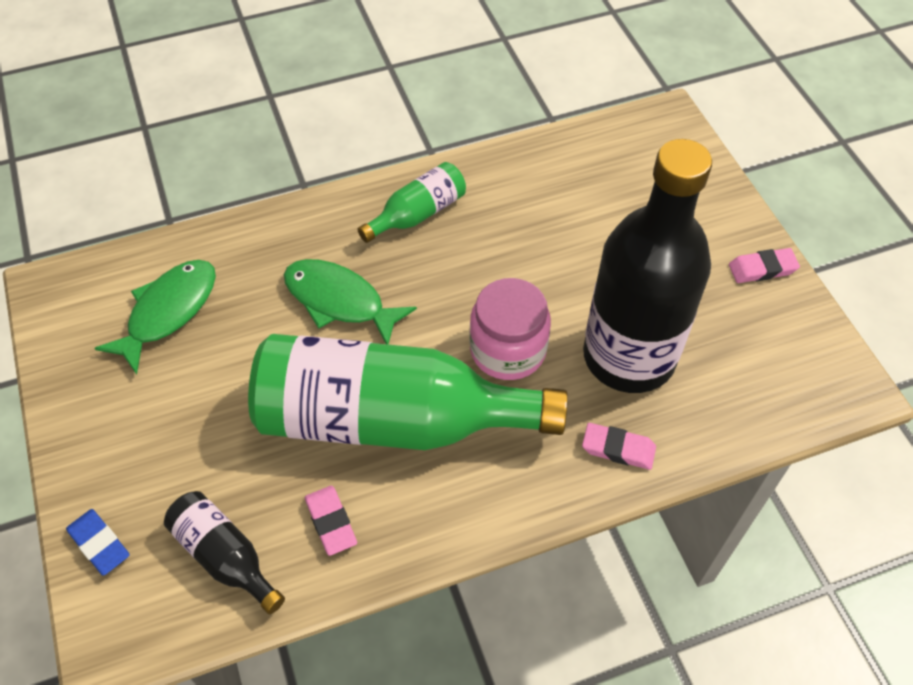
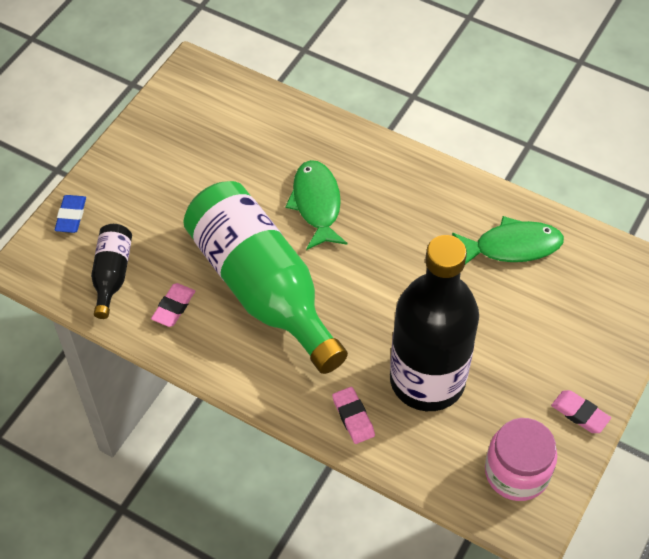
camera: 50 degrees right, 0 degrees up
green fish [95,260,216,375] -> green fish moved to [452,216,564,264]
green bottle [358,162,466,243] -> none
pink jar [470,278,551,380] -> pink jar moved to [485,418,557,501]

